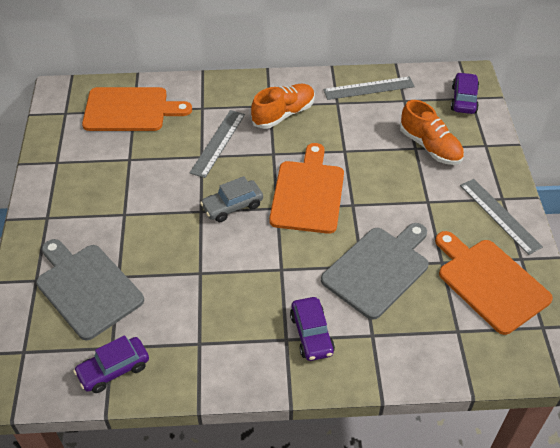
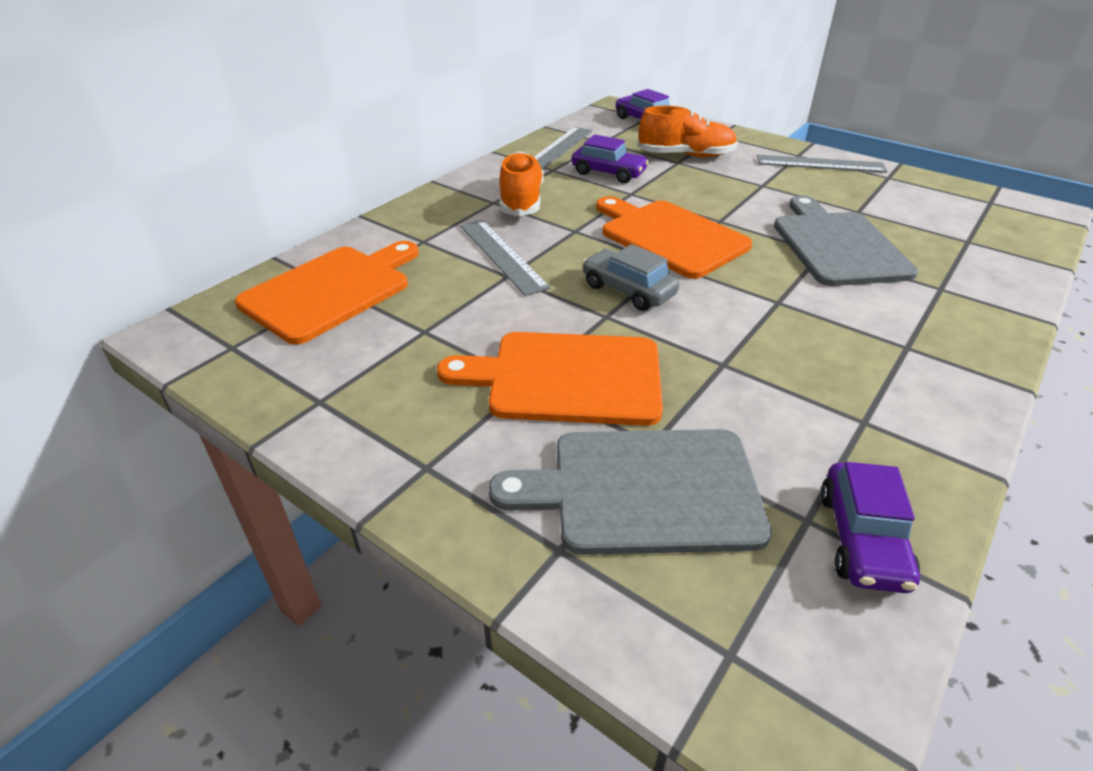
camera: 50 degrees left, 10 degrees down
grey car [200,176,263,222] -> grey car turned 120 degrees clockwise [582,244,679,311]
purple car [290,297,335,361] -> purple car moved to [572,135,649,183]
orange cutting board [435,231,553,335] -> orange cutting board moved to [437,332,663,426]

